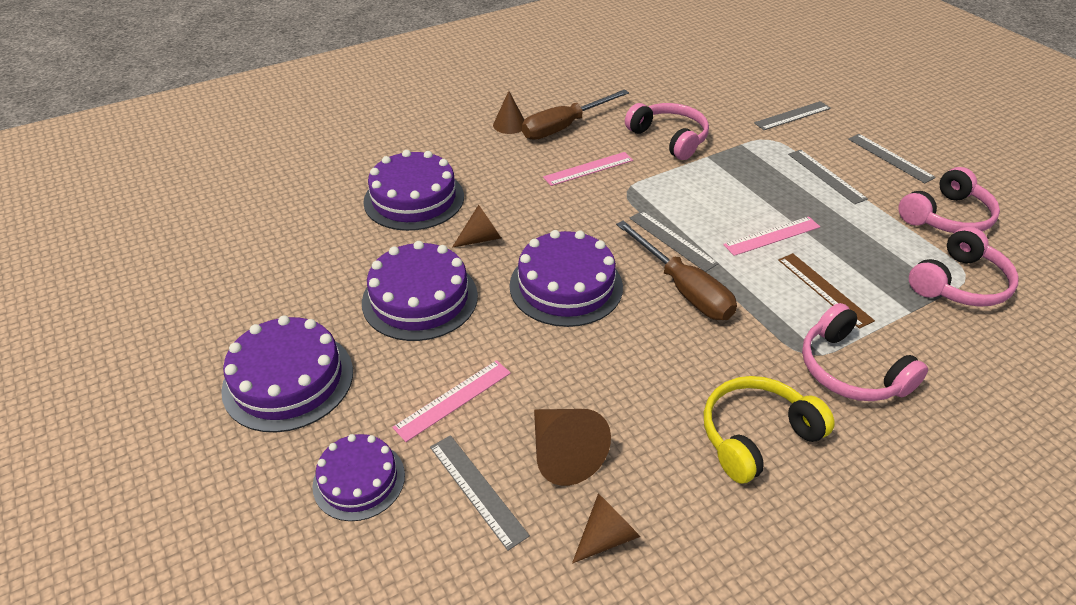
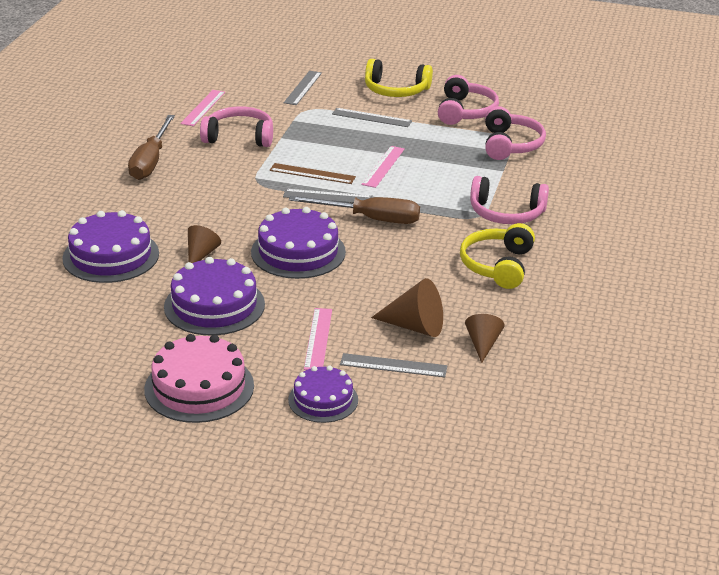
camera: 45 degrees left, 10 degrees down
purple cake [221,315,353,432] -> pink cake [144,334,254,423]
brown cone [493,91,524,134] -> none
pink ruler [543,152,633,186] -> pink ruler moved to [180,90,225,126]
brown ruler [778,253,875,329] -> brown ruler moved to [270,163,356,184]
grey ruler [848,134,936,183] -> yellow headphones [365,59,433,97]

